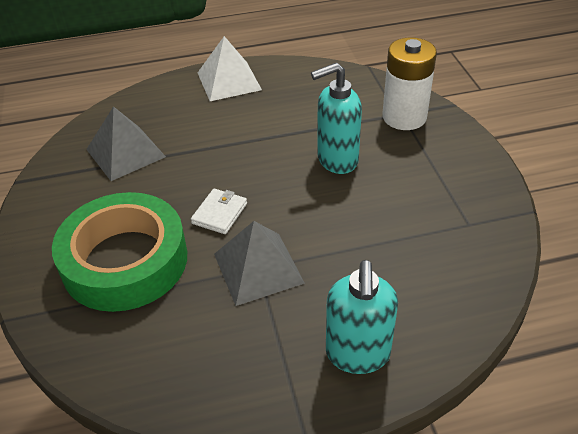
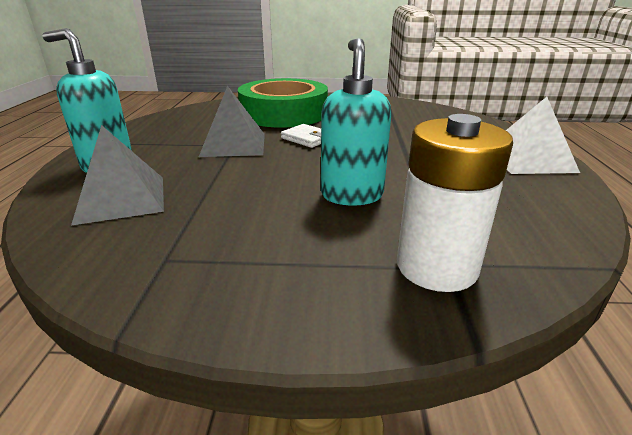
camera: 105 degrees right, 15 degrees down
grey pyramid [86,106,166,181] -> grey pyramid moved to [71,125,164,226]

